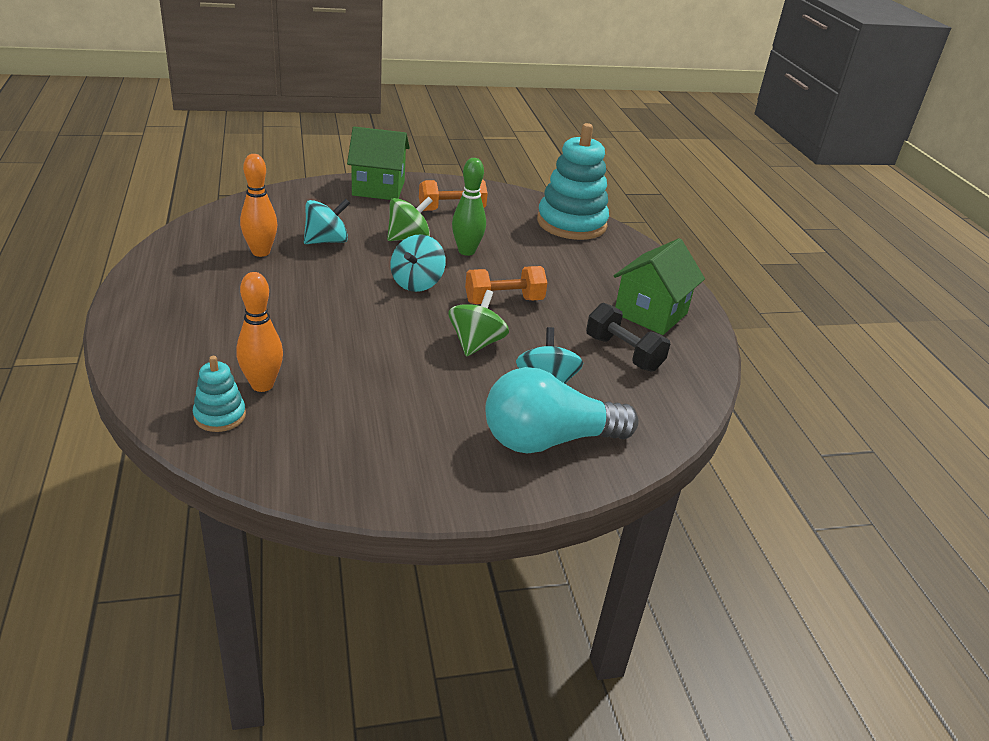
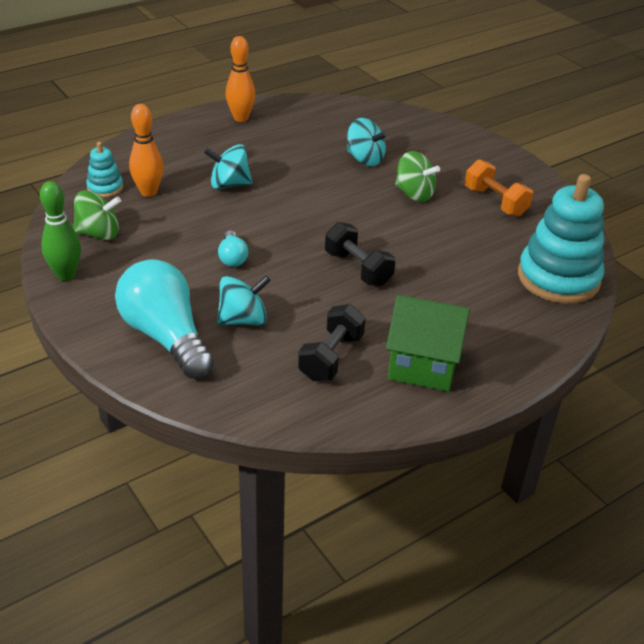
camera: 70 degrees right, 5 degrees up
orange bowling pin [240,154,278,257] -> orange bowling pin moved to [226,36,255,122]
green house [347,127,410,200] -> none
turquoise spinning top [390,234,446,292] -> turquoise spinning top moved to [204,144,253,189]
green spinning top [449,290,509,356] -> green spinning top moved to [73,190,121,240]
green bowling pin [452,158,486,256] -> green bowling pin moved to [40,181,81,281]
orange dumbbell [465,266,547,304] -> black dumbbell [325,222,395,286]
none -> turquoise light bulb [218,230,248,267]

